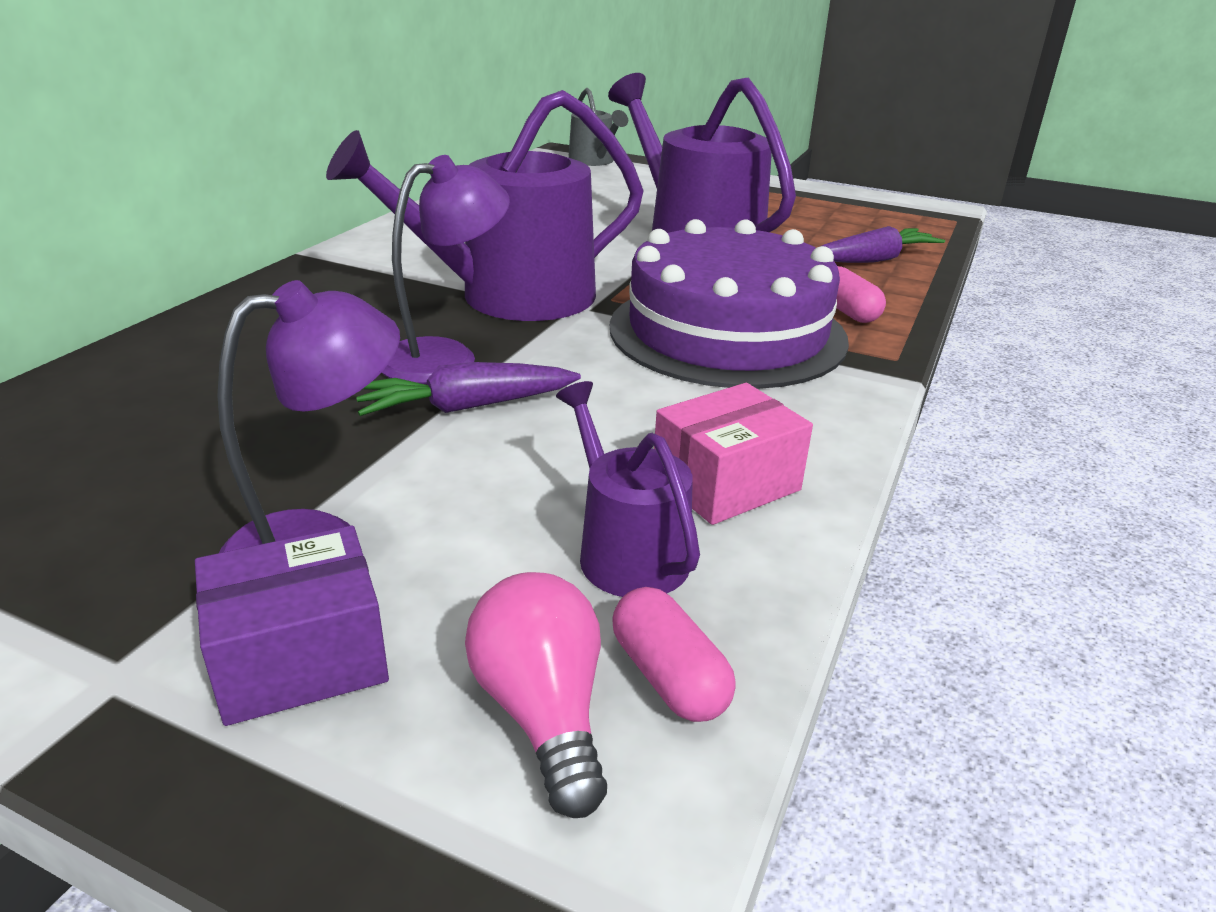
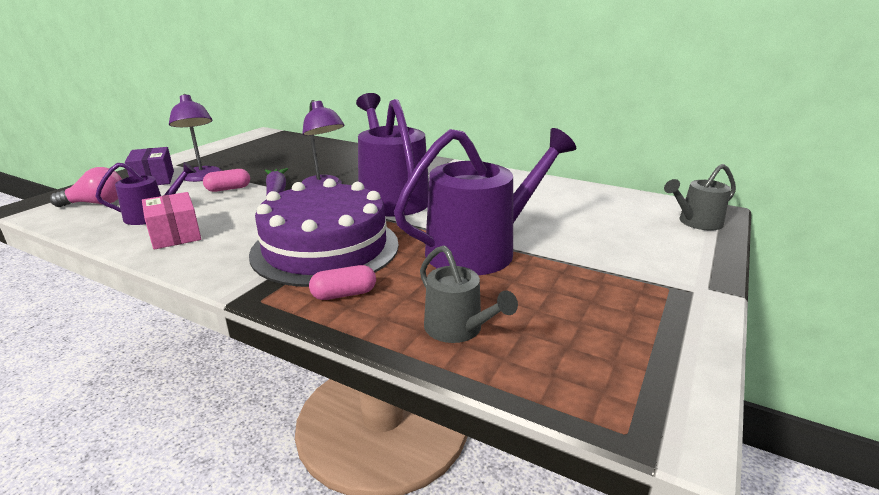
camera: 95 degrees right, 5 degrees down
pink capsule [612,587,736,722] -> pink capsule moved to [203,169,250,192]
purple carrot [822,226,945,263] -> grey watering can [420,245,518,343]

